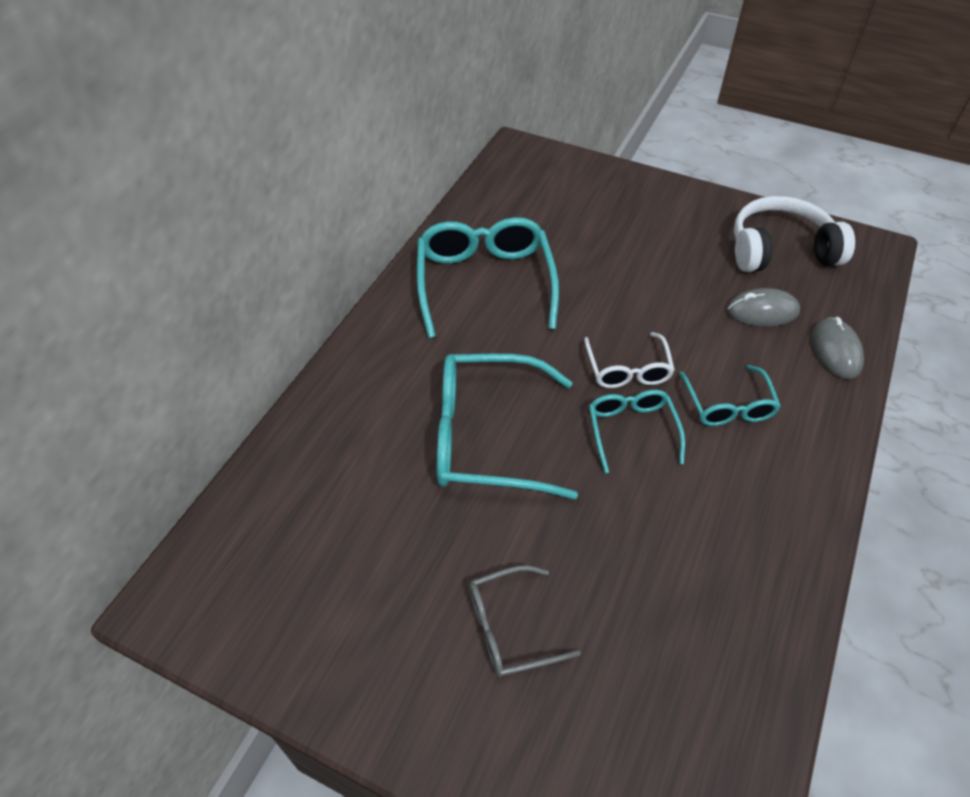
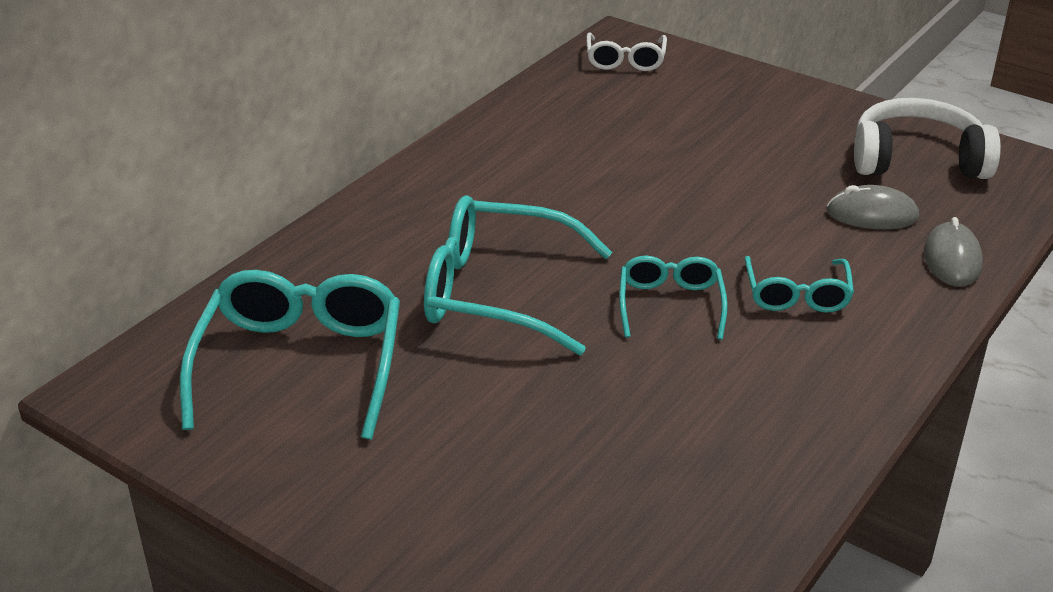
camera: 10 degrees right, 15 degrees down
turquoise glasses [417,217,559,338] -> turquoise glasses moved to [180,270,400,440]
grey glasses [469,566,581,677] -> none
white glasses [584,332,675,388] -> white glasses moved to [586,33,667,71]

